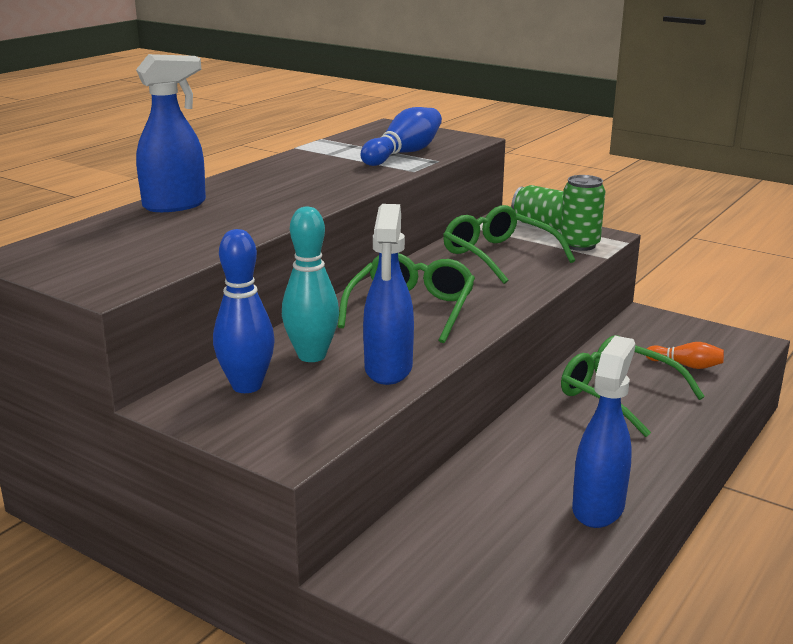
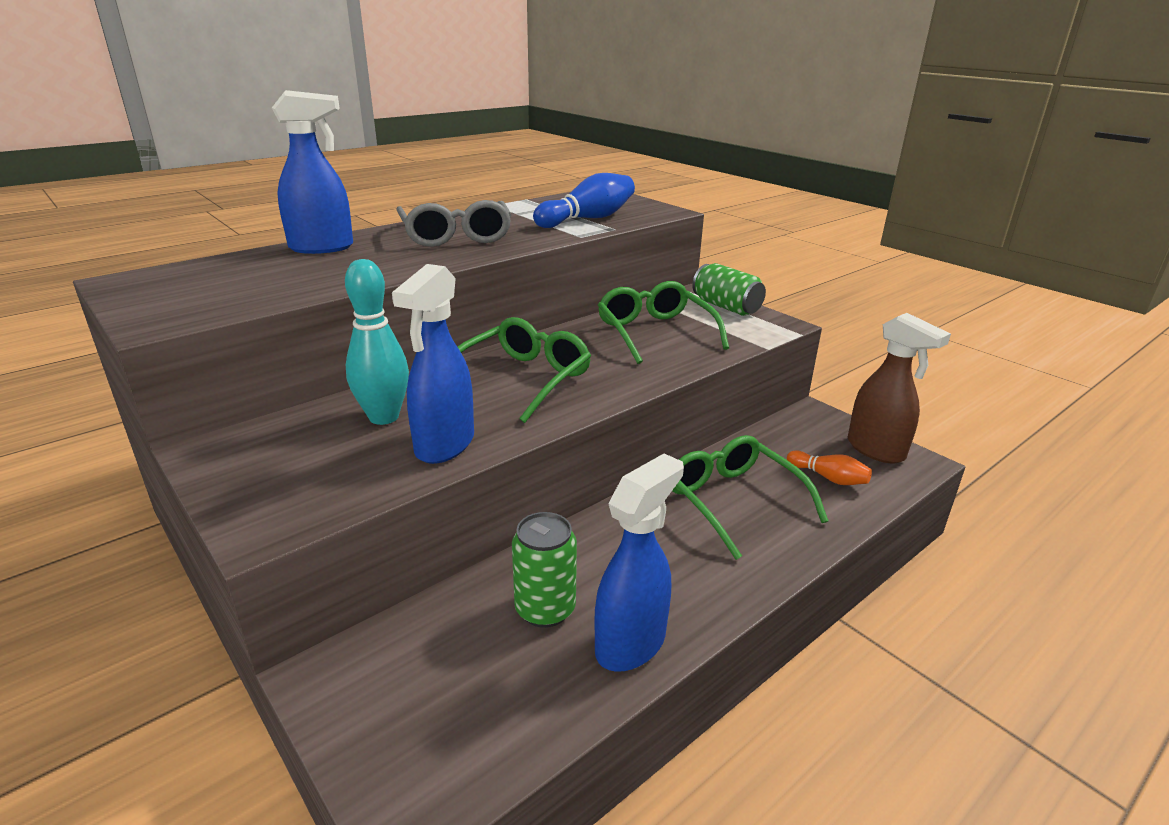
camera: 15 degrees right, 5 degrees up
blue bowling pin [213,229,275,393] -> none
green can [560,175,605,251] -> green can moved to [512,512,577,628]
none -> grey glasses [396,200,511,247]
none -> brown spray bottle [848,313,951,464]

